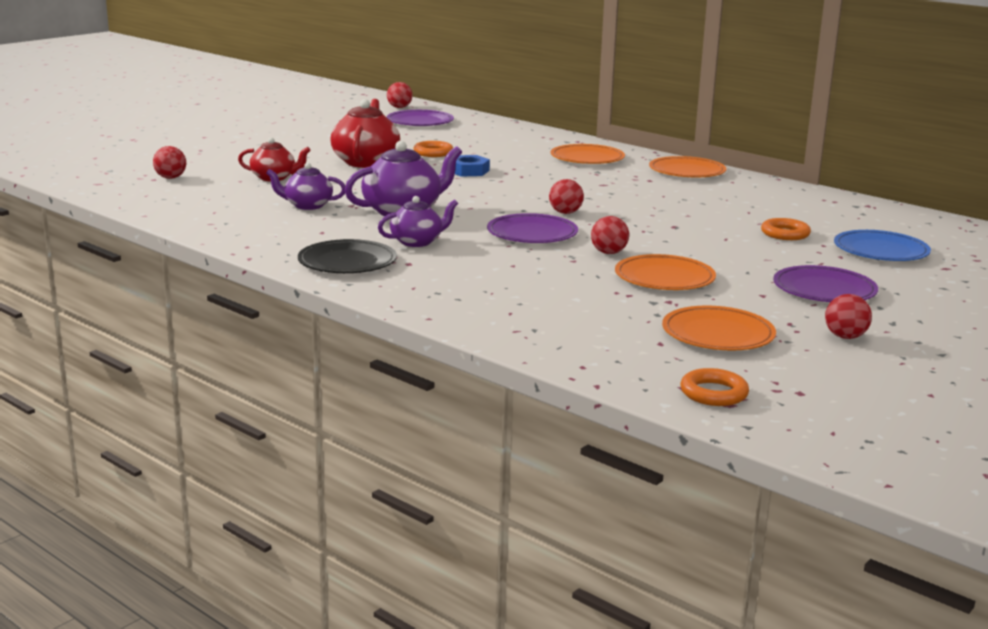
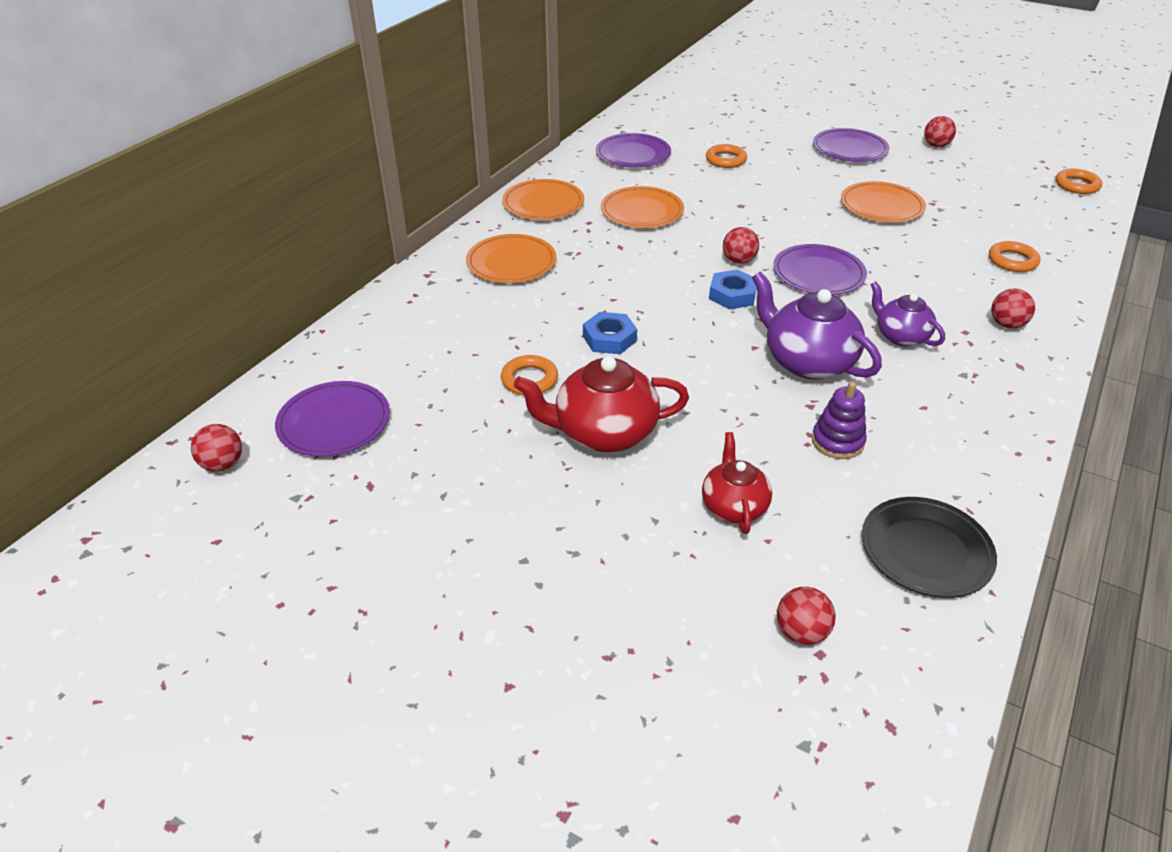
camera: 100 degrees left, 20 degrees up
purple teapot [266,163,345,210] -> purple stacking toy [812,382,867,459]
black plate [298,239,397,273] -> black plate moved to [862,497,997,598]
red ball [591,216,629,254] -> red ball moved to [991,288,1035,329]
orange plate [662,305,776,351] -> orange plate moved to [601,186,684,228]
blue plate [834,230,931,261] -> none
none -> purple plate [596,133,671,168]
none -> blue nut [709,269,757,309]
none -> orange ring [989,241,1041,272]

